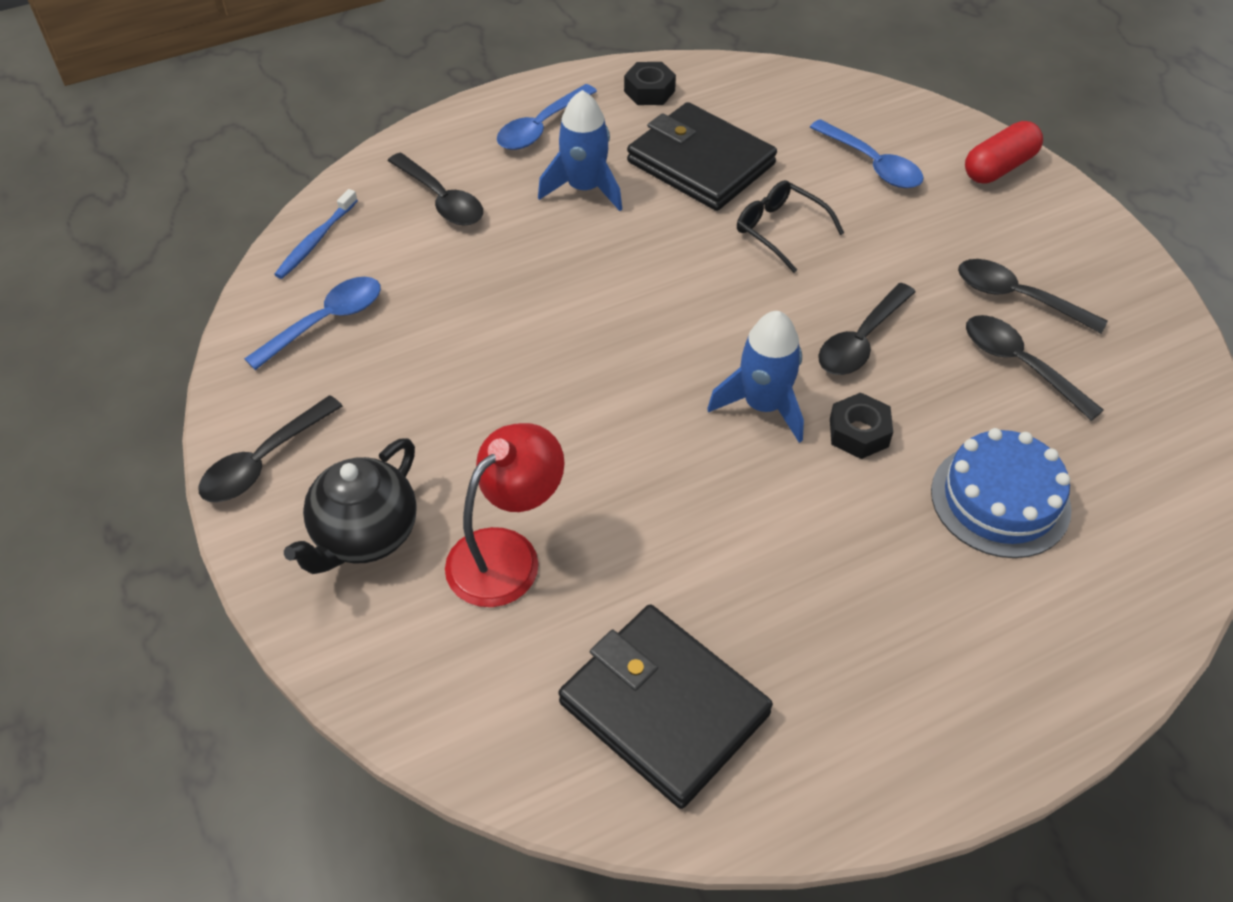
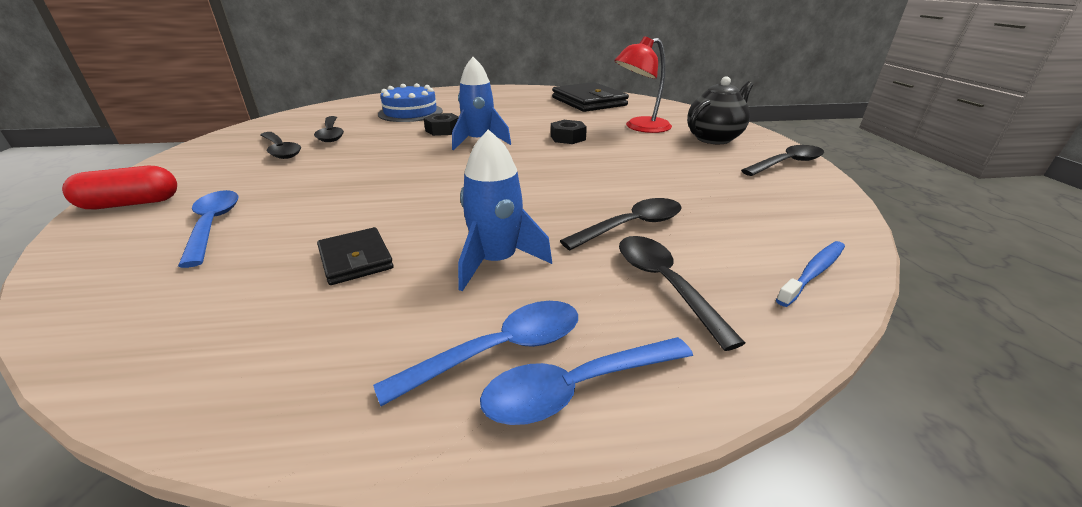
camera: 160 degrees left, 20 degrees down
blue spoon [244,277,381,370] -> blue spoon moved to [480,337,693,425]
black nut [624,62,676,105] -> black nut moved to [551,120,587,144]
black wallet [627,102,777,211] -> black wallet [317,227,394,285], size x0.53
black glasses [737,180,844,273] -> none
black spoon [818,283,915,375] -> black spoon moved to [560,198,682,250]

